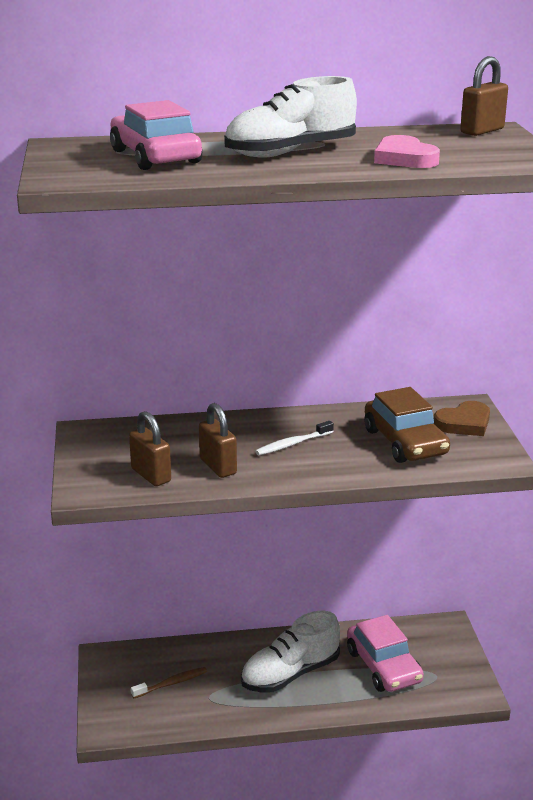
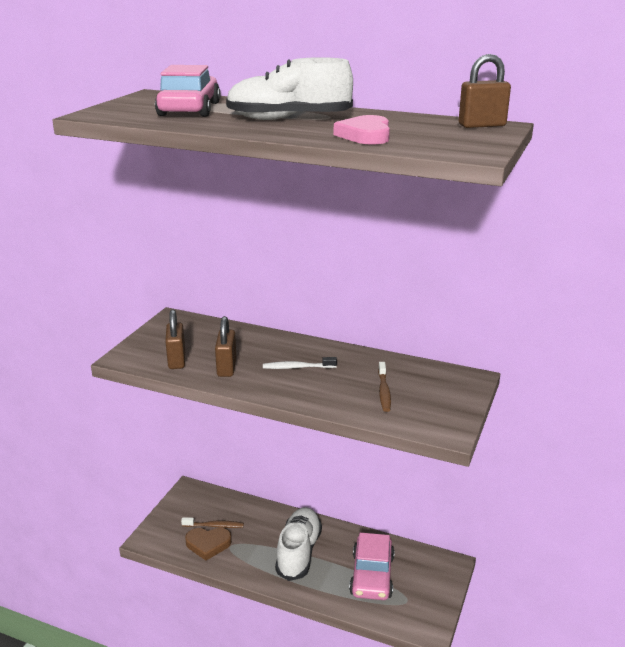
camera: 30 degrees right, 0 degrees up
white shoe [241,611,340,693] -> white shoe turned 105 degrees clockwise [275,507,322,581]
brown car [364,387,450,463] -> brown toothbrush [378,362,391,412]
brown heart [434,401,490,436] -> brown heart moved to [185,528,232,561]

